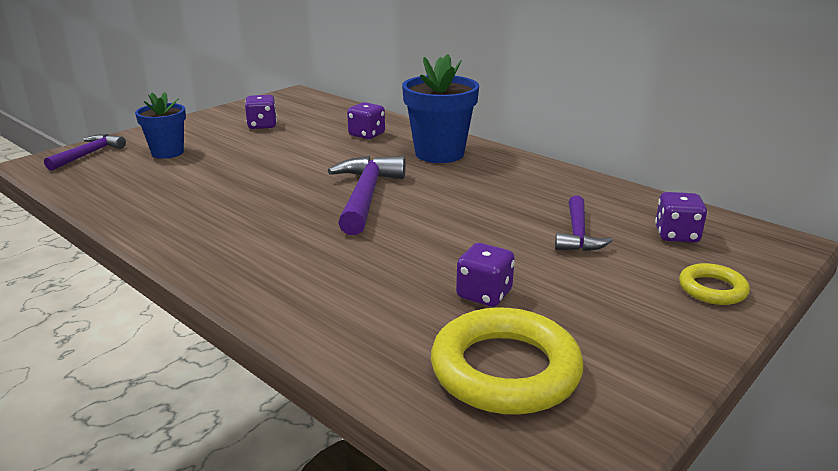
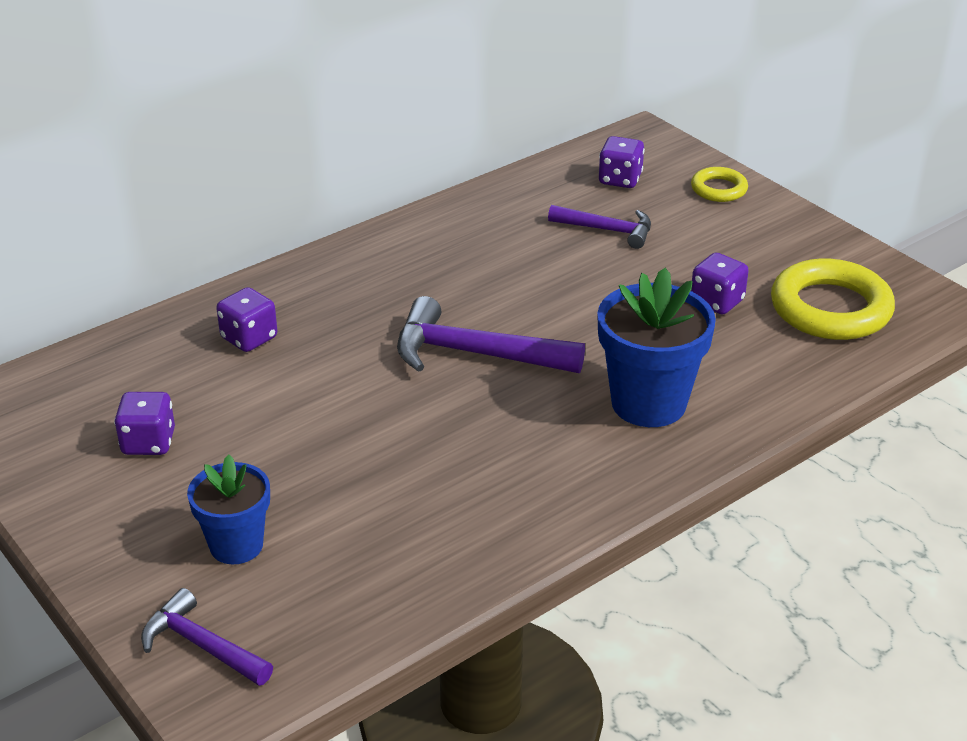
camera: 80 degrees left, 10 degrees up
blue flower pot [402,54,479,163] -> blue flower pot moved to [597,268,716,427]

